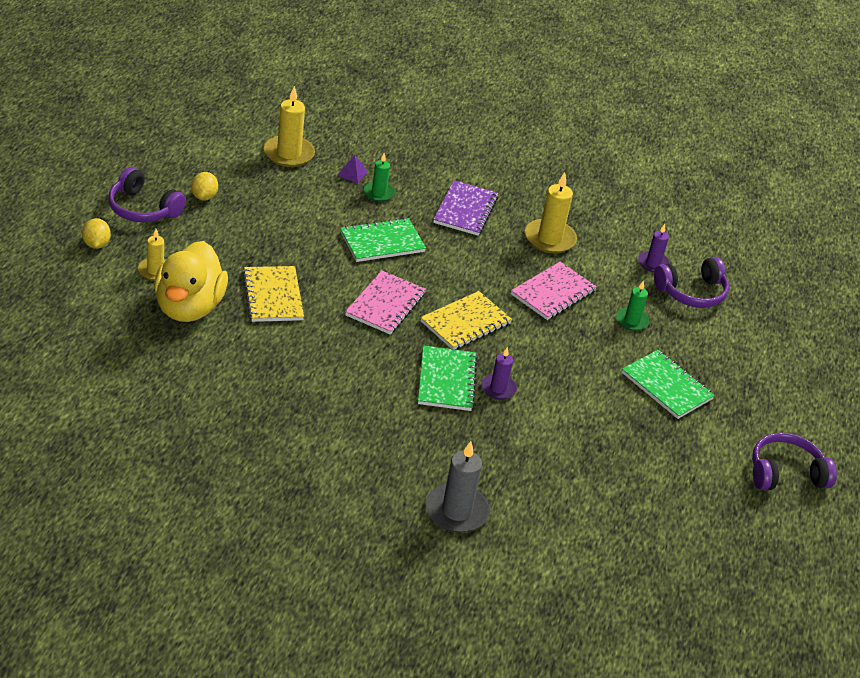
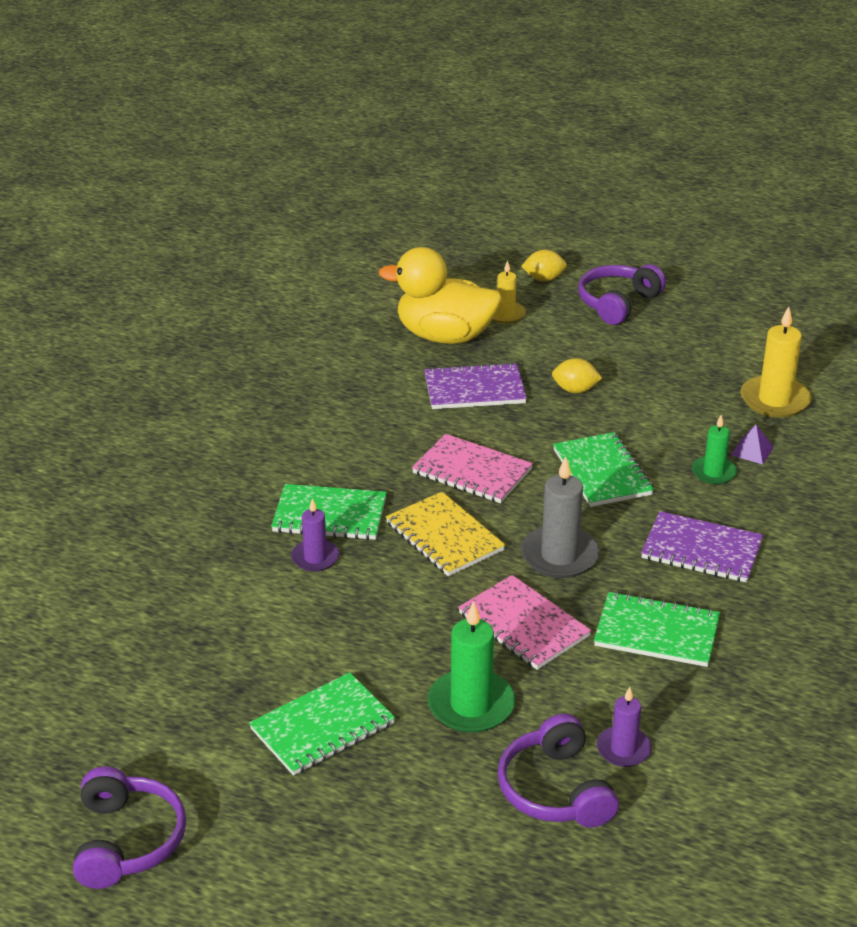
camera: 100 degrees right, 5 degrees down
yellow lemon [191,172,218,200] -> yellow lemon moved to [552,358,602,393]
yellow notebook [242,266,304,322] -> purple notebook [424,362,527,409]
grey candle [426,441,490,533] -> grey candle moved to [521,456,600,578]
yellow candle [525,172,577,253] -> green notebook [594,592,720,667]
green candle [616,280,650,331] -> green candle [427,601,515,733], size x1.64

